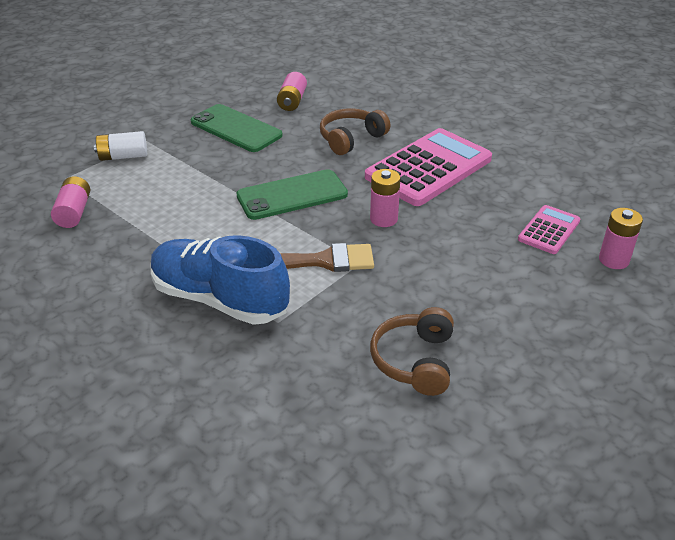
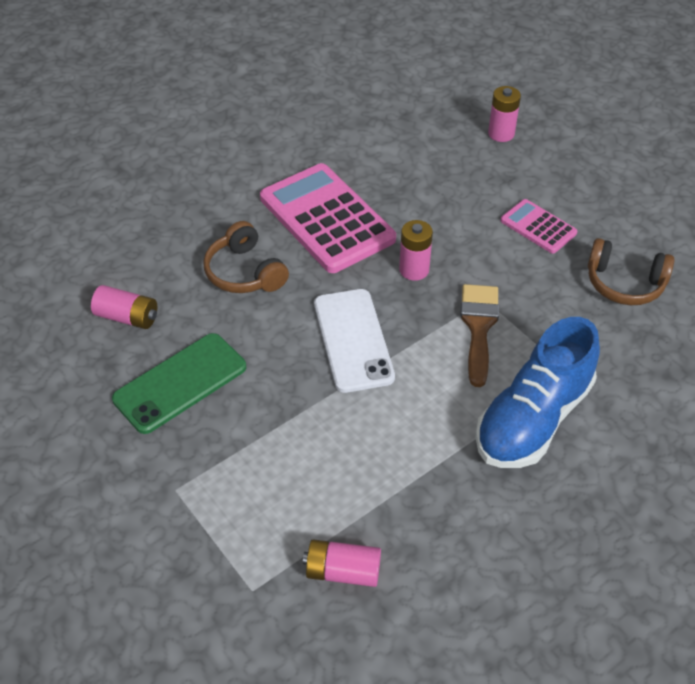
camera: 80 degrees left, 10 degrees up
white battery [94,131,147,161] -> none
green phone [237,169,348,220] -> white phone [314,289,395,393]
pink calculator [518,205,581,254] -> pink calculator moved to [501,199,577,253]

